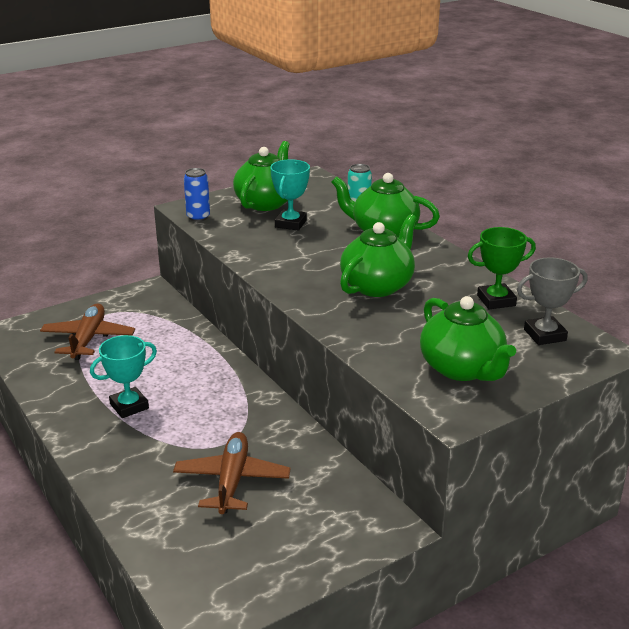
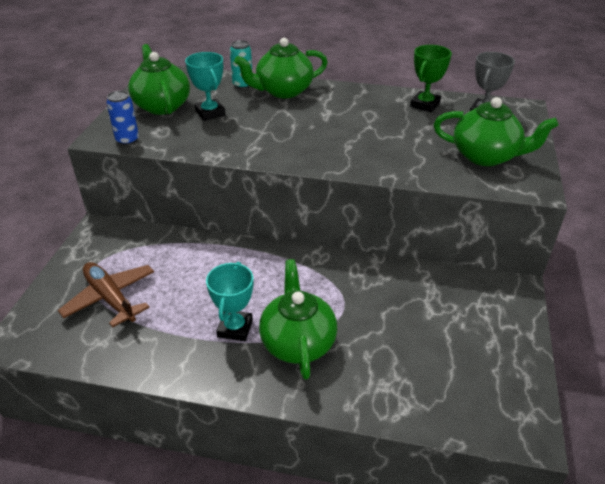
camera: 45 degrees left, 10 degrees up
brown plane [173,432,291,514] -> none
green teapot [340,214,417,297] -> green teapot moved to [259,259,337,380]

